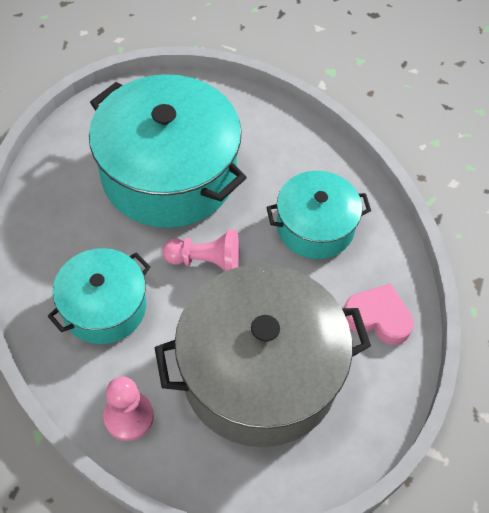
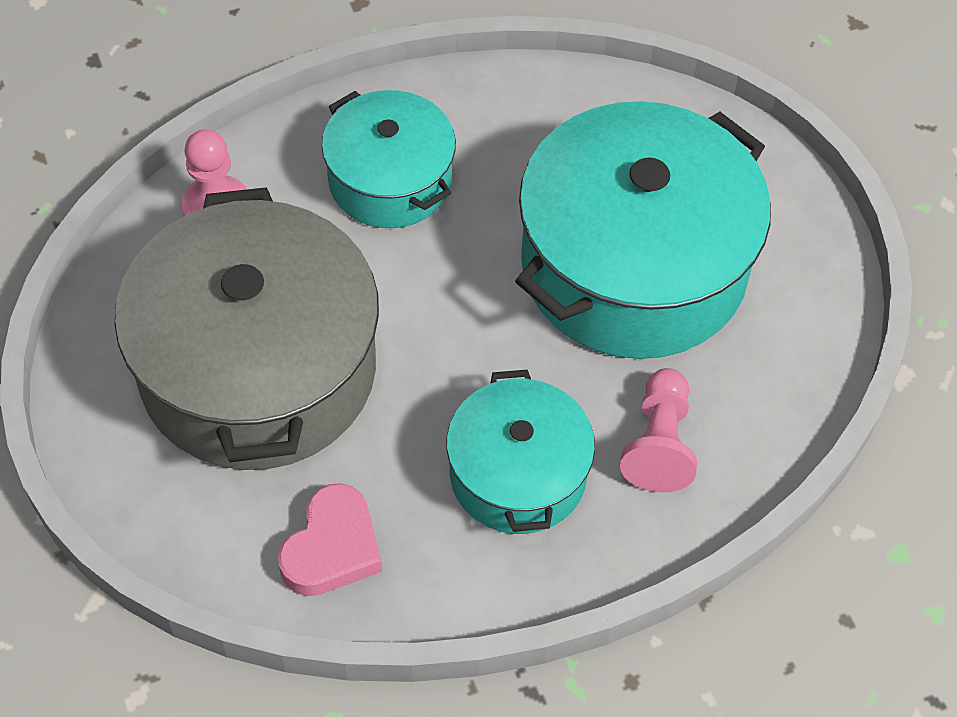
camera: 95 degrees right, 0 degrees up
pink pawn [162,230,239,271] -> pink pawn moved to [620,368,697,492]

